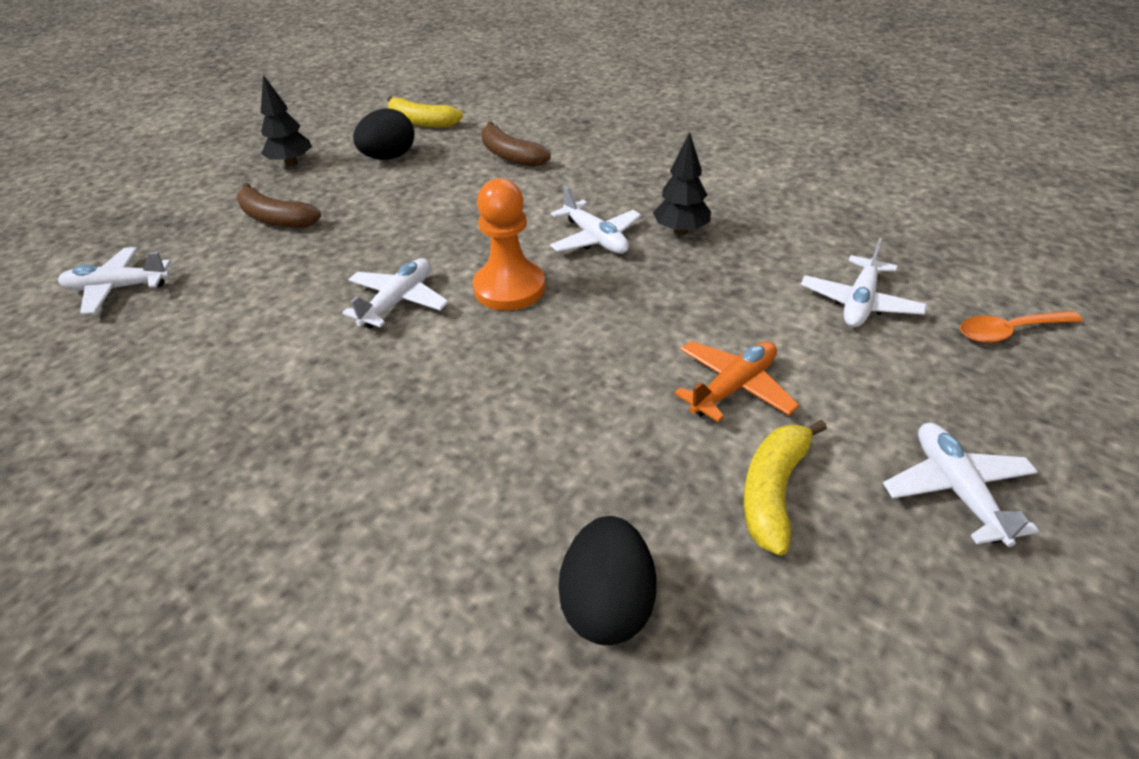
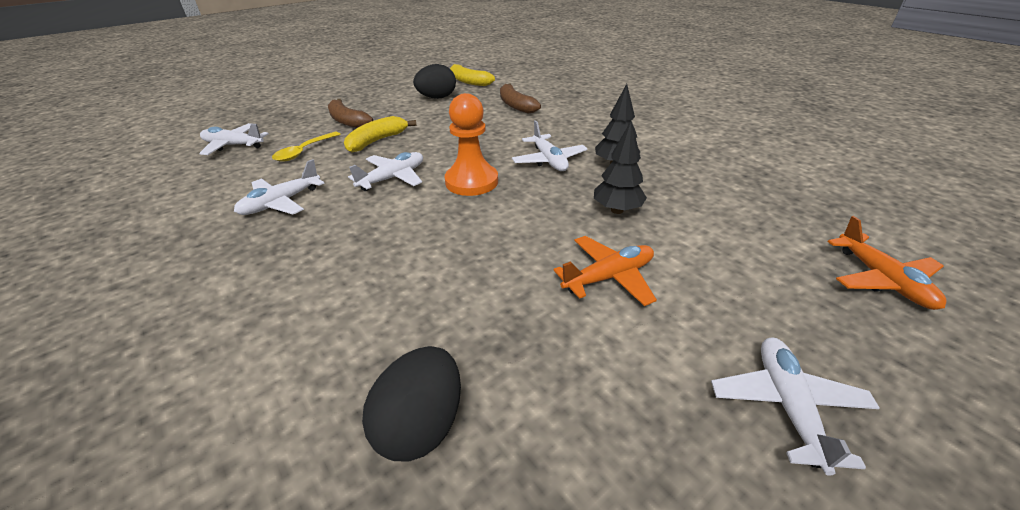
camera: 15 degrees right, 5 degrees down
black tree [261,75,312,166] -> black tree moved to [594,120,647,214]
yellow banana [743,420,827,556] -> yellow banana moved to [344,116,417,153]
white plane [801,238,927,327] -> white plane moved to [234,159,325,215]
orange spoon [960,311,1083,343] -> orange plane [827,216,946,310]
none -> yellow spoon [272,132,341,162]

